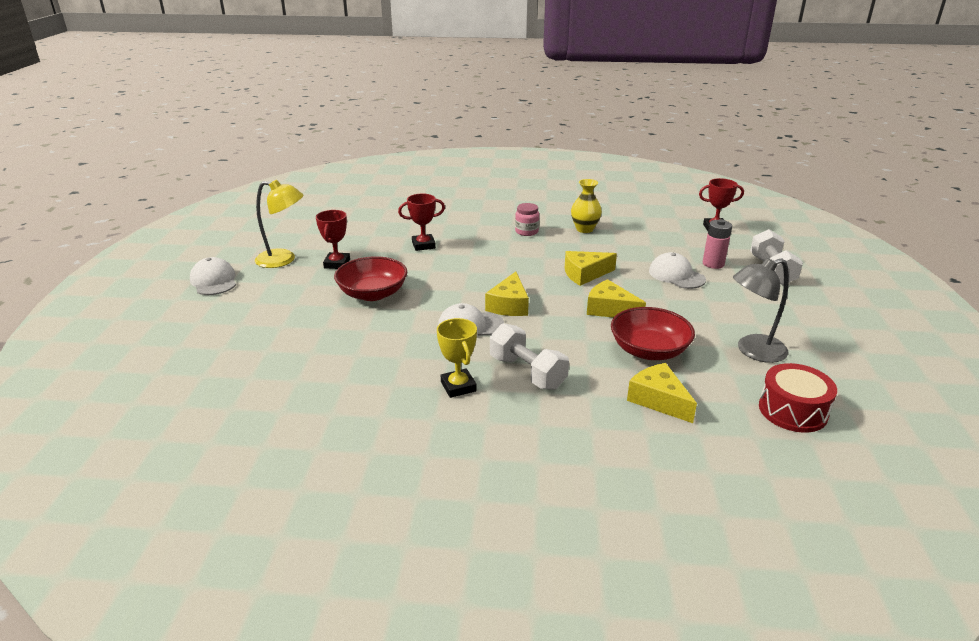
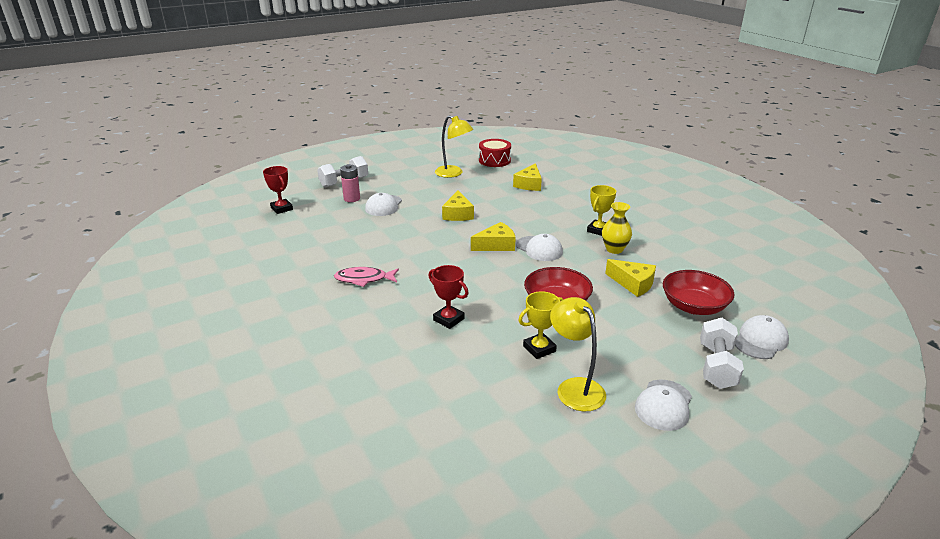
camera: 125 degrees left, 0 degrees up
red trophy [316,210,350,269] -> yellow trophy [518,291,564,359]
white dumbbell [490,323,569,390] -> white dumbbell moved to [700,318,744,389]
pink jar [515,203,539,236] -> pink fish [334,267,399,287]
yellow cheese [565,251,617,286] -> yellow cheese moved to [605,259,656,297]
yellow vase [571,179,602,233] -> yellow vase moved to [602,202,632,254]
red bowl [611,307,695,360] -> red bowl moved to [663,270,735,315]
grey lamp [733,258,789,363] -> yellow lamp [435,115,473,178]
none -> white cap [735,315,789,359]

